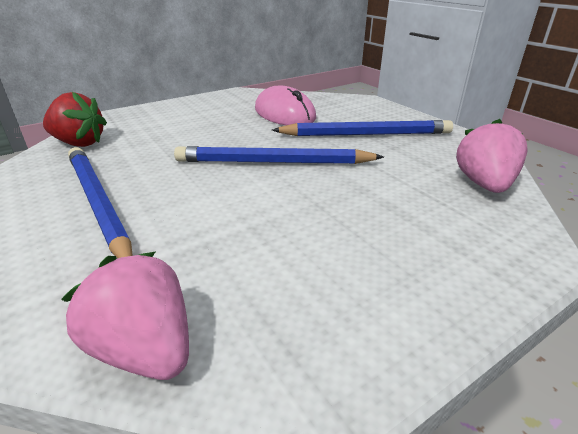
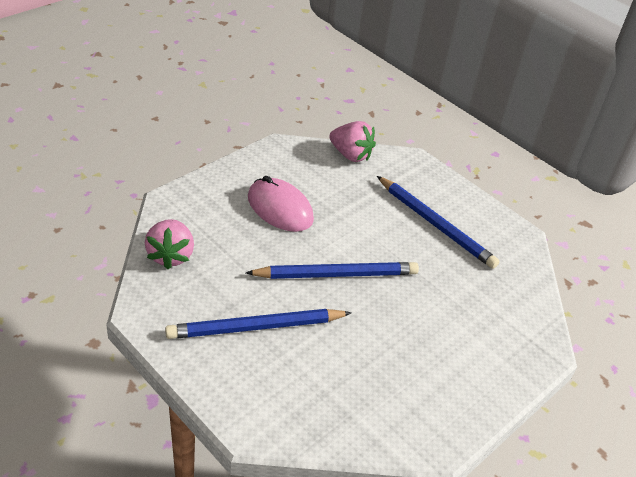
camera: 165 degrees right, 10 degrees up
red strawberry [43,92,107,147] -> none
pink mouse [255,86,316,125] -> pink mouse moved to [248,176,314,232]

